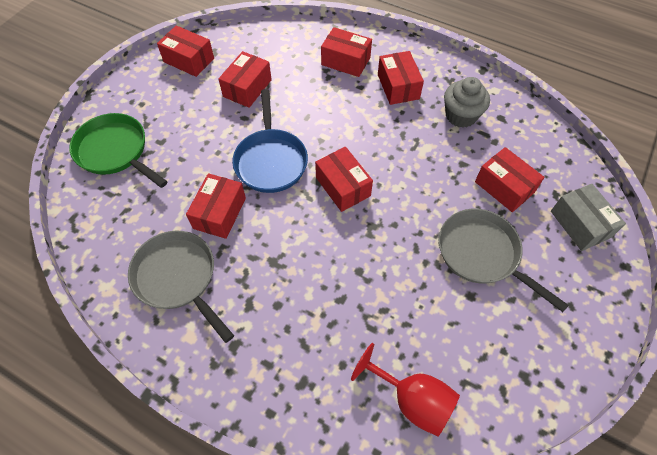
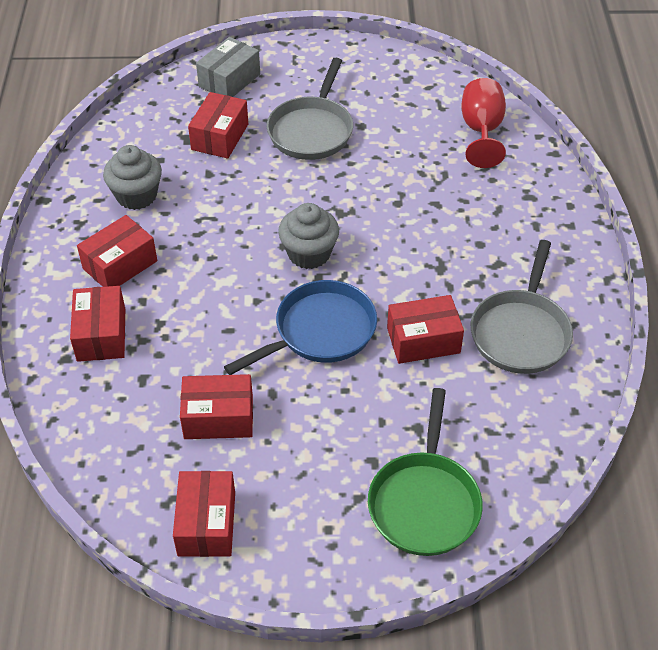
camera: 120 degrees left, 10 degrees down
red box [315,147,373,212] -> grey cupcake [278,203,339,269]

